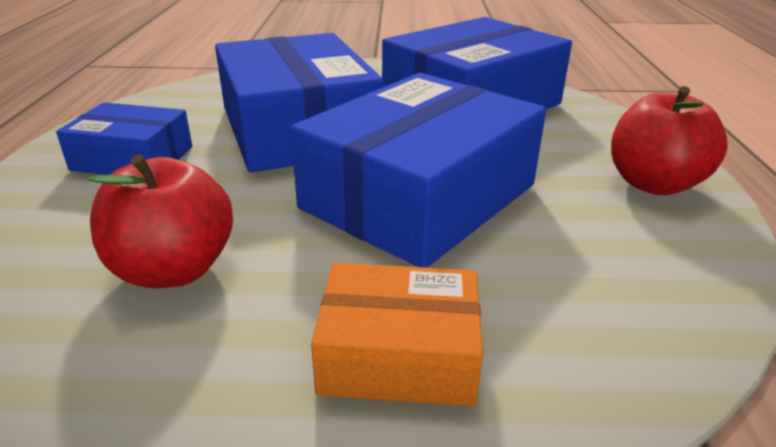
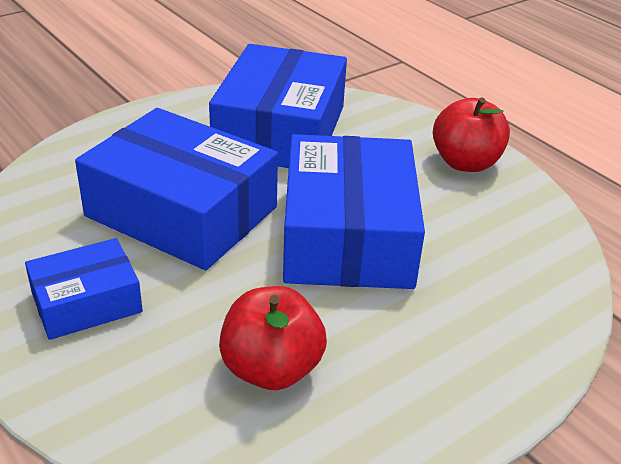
camera: 40 degrees left, 5 degrees up
orange box [311,263,483,406] -> none

